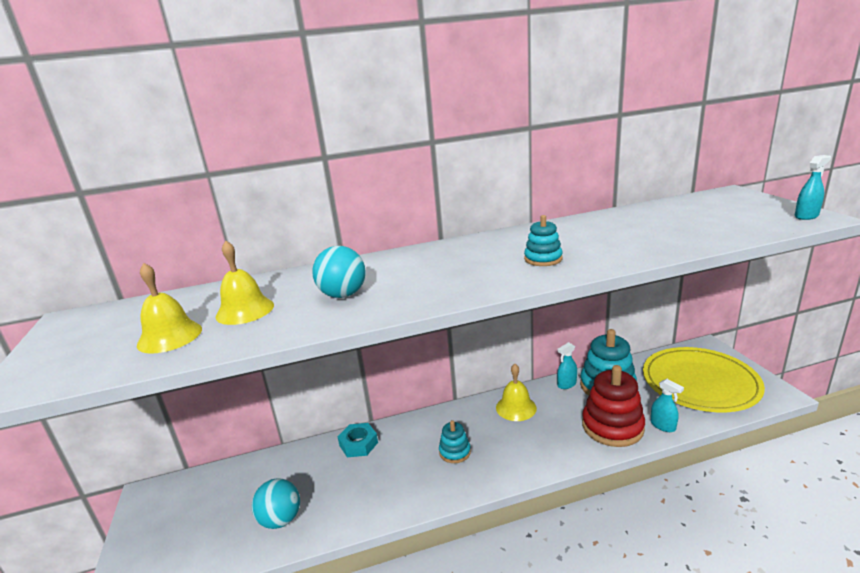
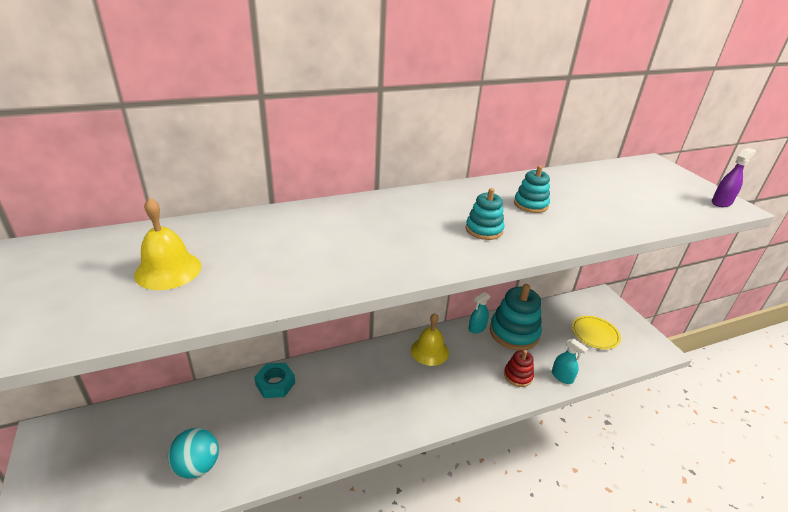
camera: 10 degrees left, 10 degrees up
yellow bell [137,263,202,354] -> none
turquoise ball [312,246,366,298] -> none
turquoise stacking toy [439,420,471,463] -> turquoise stacking toy moved to [514,165,550,213]
red stacking toy [582,365,645,447] -> red stacking toy [504,350,534,387], size x0.53
yellow plate [643,347,765,412] -> yellow plate [572,316,621,349], size x0.48
turquoise spray bottle [795,155,831,220] -> purple spray bottle [712,148,756,207]

